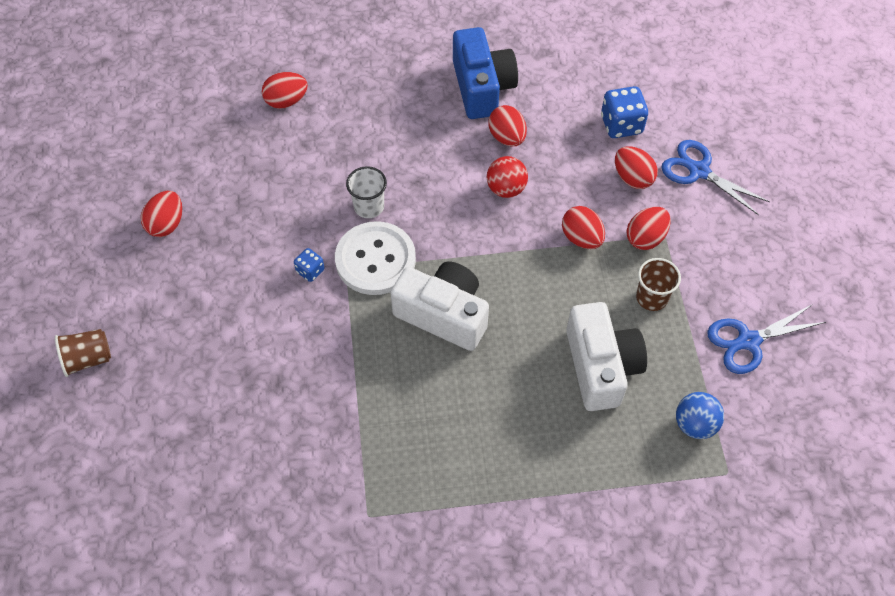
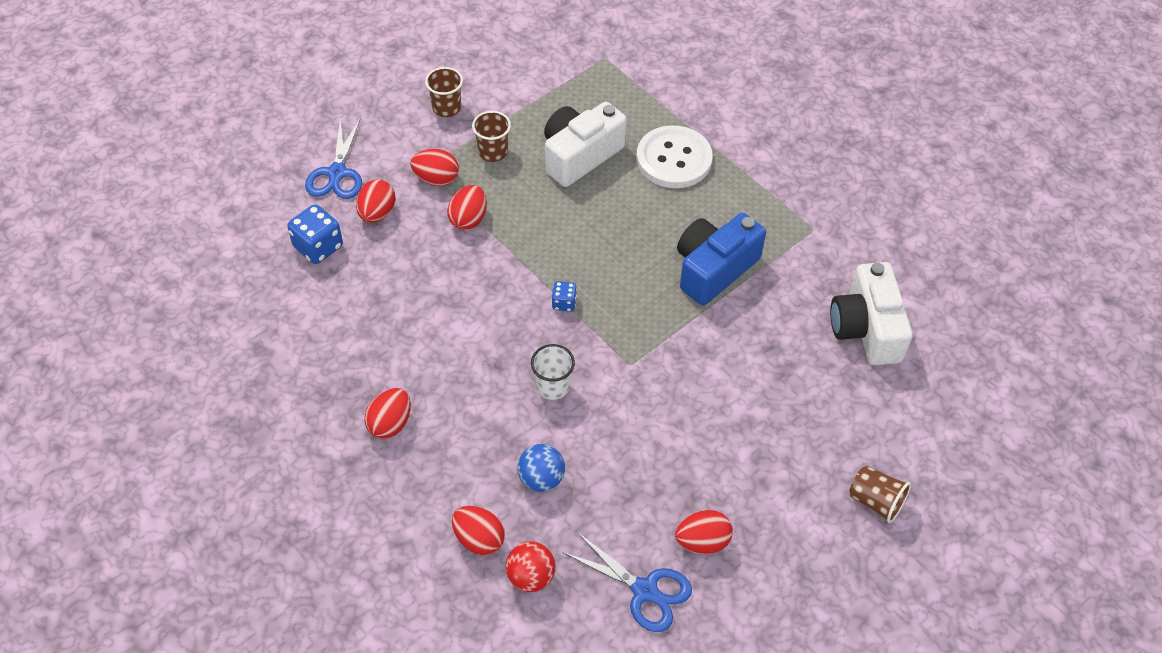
camera: 125 degrees left, 5 degrees down
blue dice [294,248,325,282] -> blue dice moved to [552,281,577,311]
white button [335,221,416,295] -> white button moved to [637,125,713,188]
white camera [391,262,489,351] -> white camera moved to [830,262,913,365]
blue camera [453,27,518,119] -> blue camera moved to [677,213,766,305]
red ball [487,156,528,198] -> red ball moved to [505,541,556,592]
red egg [489,105,527,146] -> red egg moved to [364,388,411,439]
blue ball [676,392,724,439] -> blue ball moved to [517,444,565,492]
blue scissors [707,304,826,374] -> blue scissors moved to [562,532,692,632]
none -> brown cup [425,67,463,117]

